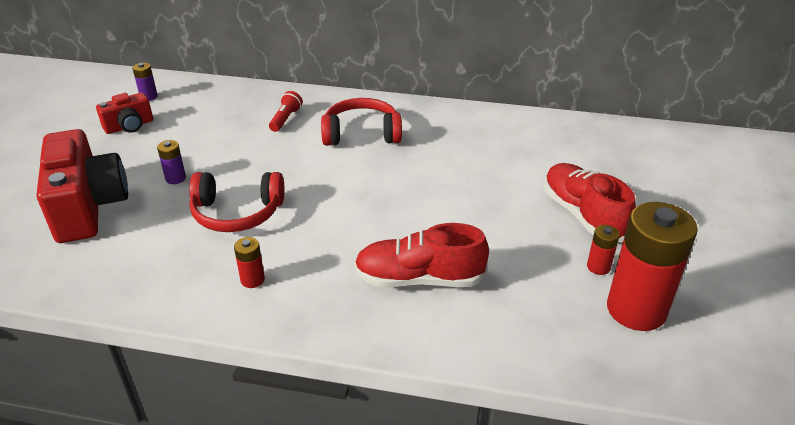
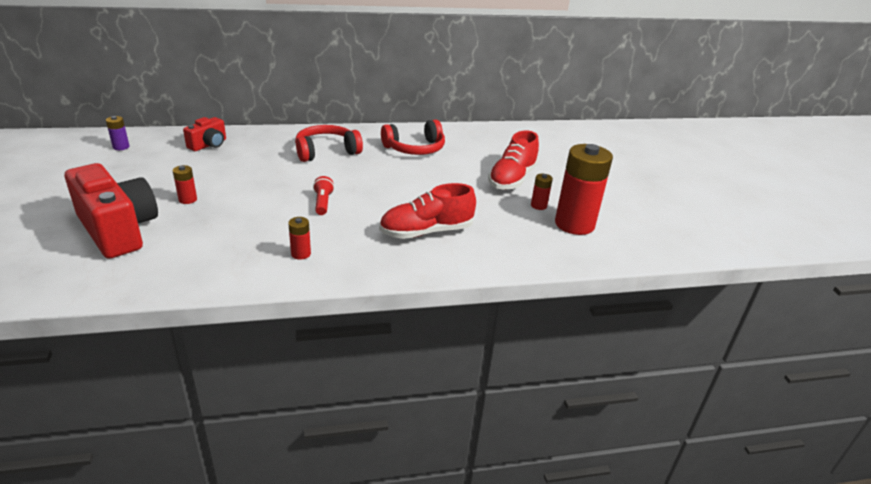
camera: 25 degrees left, 5 degrees down
red camera [96,92,153,134] -> red camera moved to [183,117,226,151]
purple battery [157,140,186,184] -> red battery [173,165,197,204]
red headphones [189,172,284,232] -> red headphones moved to [381,120,445,155]
red flashlight [269,91,303,132] -> red flashlight moved to [313,176,334,215]
red shoe [544,163,636,242] -> red shoe turned 105 degrees counterclockwise [488,130,539,190]

